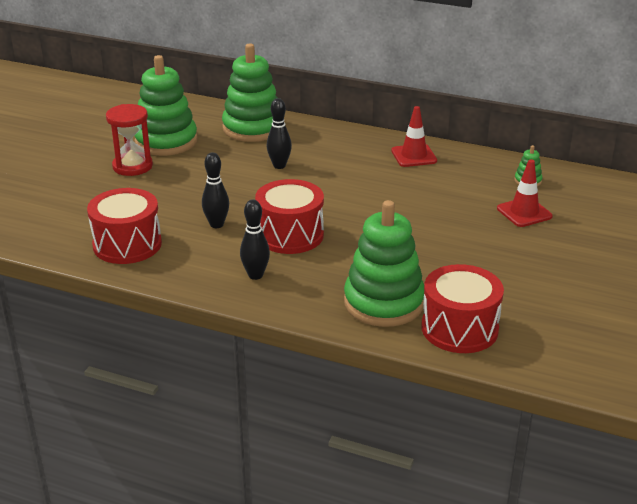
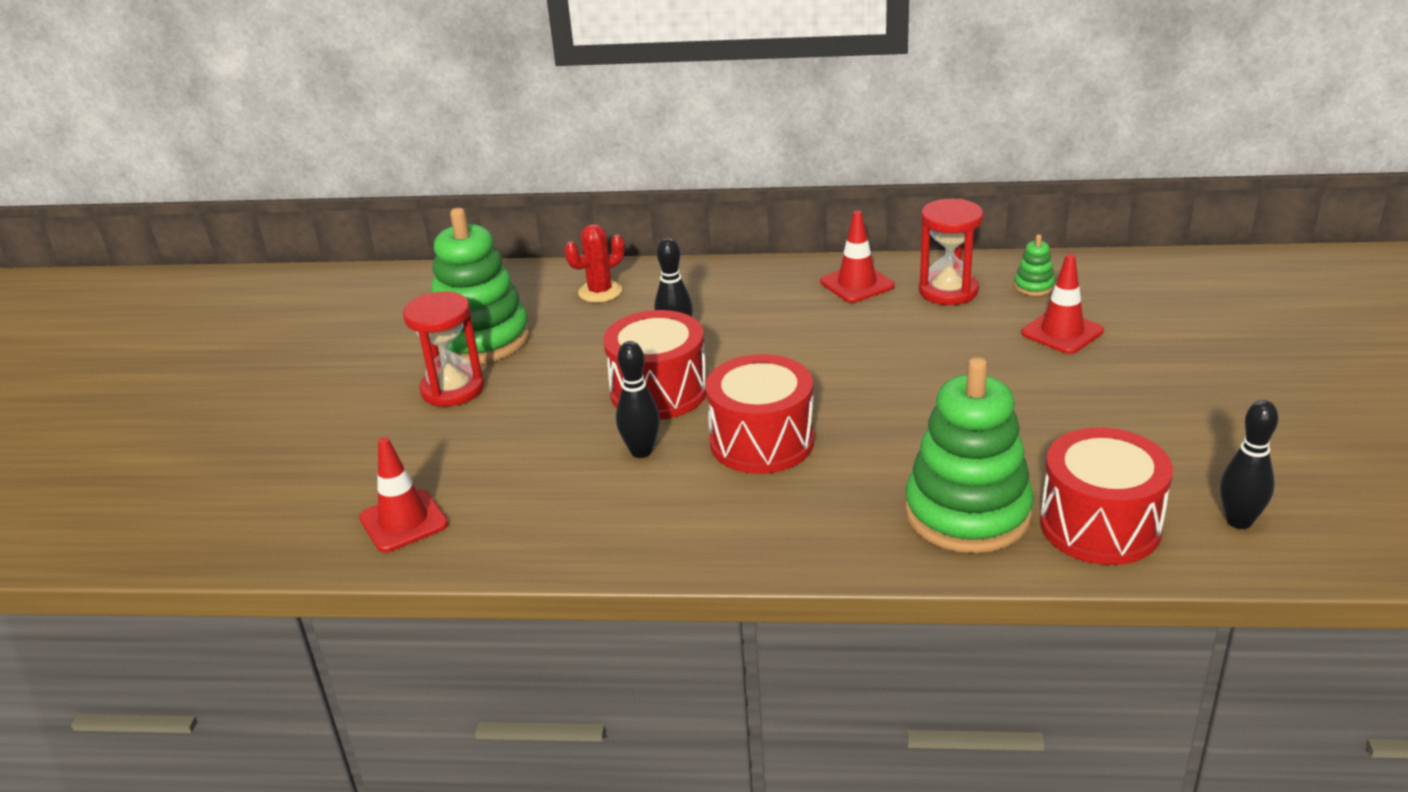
camera: 15 degrees left, 0 degrees up
red drum [87,188,162,264] -> red drum moved to [603,310,707,420]
green stacking toy [222,44,278,142] -> red cactus [564,224,624,303]
black bowling pin [240,200,270,280] -> black bowling pin moved to [1220,400,1278,529]
none -> red traffic cone [359,437,448,553]
none -> red hourglass [919,199,983,305]

